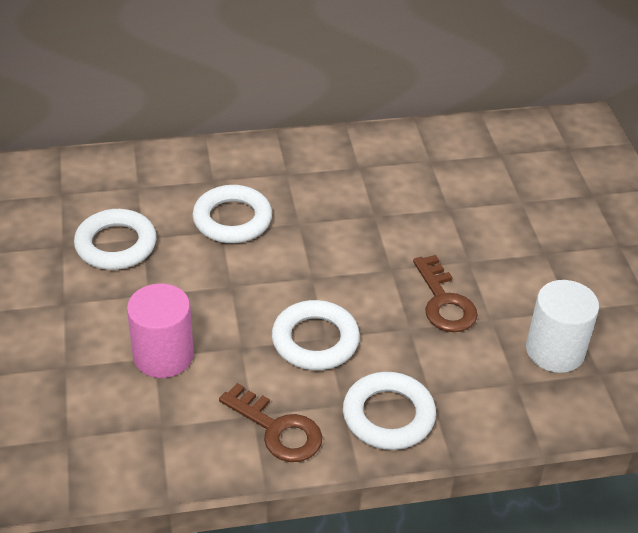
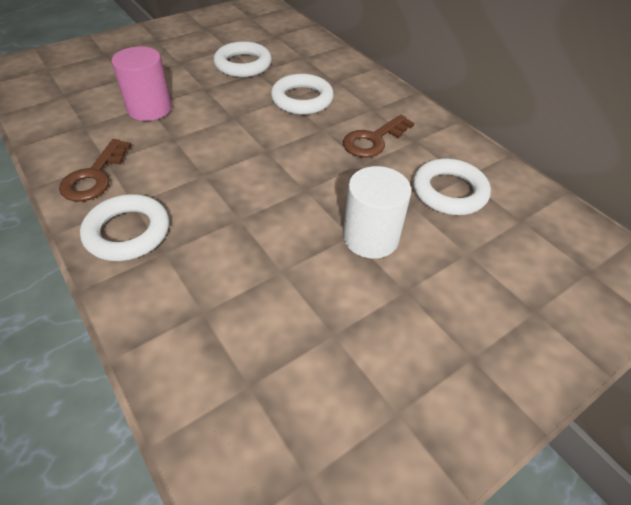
camera: 65 degrees right, 5 degrees up
white ring [272,300,360,370] -> white ring moved to [413,158,491,215]
brown key [413,255,478,332] -> brown key moved to [343,115,414,158]
white cylinder [526,280,599,373] -> white cylinder moved to [343,166,411,259]

